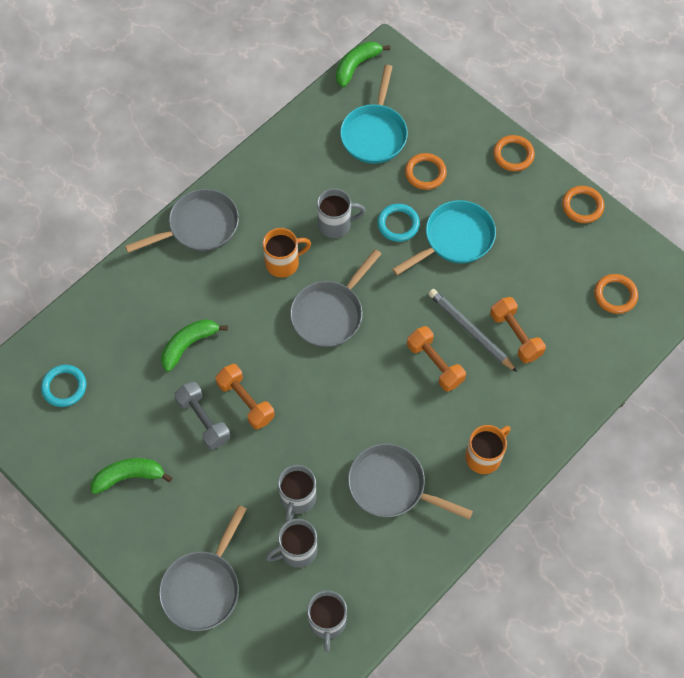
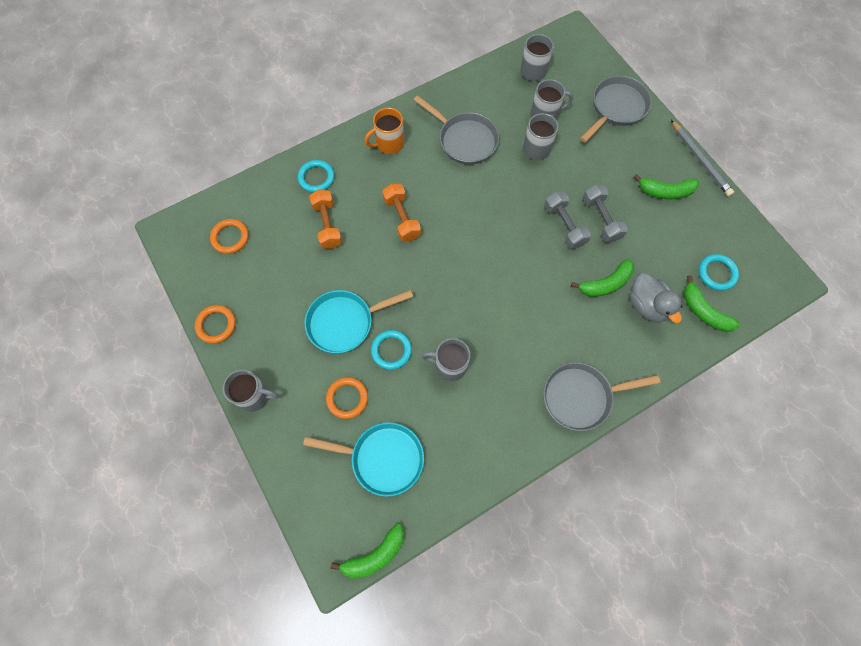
camera: 165 degrees left, 5 degrees up
orange dumbbell [216,364,275,430] -> grey dumbbell [544,191,591,249]
orange mug [263,228,311,278] -> none
grey pan [290,249,381,347] -> none
turquoise pan [340,65,408,164] -> turquoise pan turned 75 degrees clockwise [303,422,424,497]
grey pencil [428,289,517,372] -> grey pencil moved to [671,120,734,197]
orange ring [493,135,535,171] -> grey mug [223,369,278,412]
none -> turquoise ring [298,160,334,193]
none -> grey duck [630,273,682,323]
none -> green banana [684,275,740,332]

